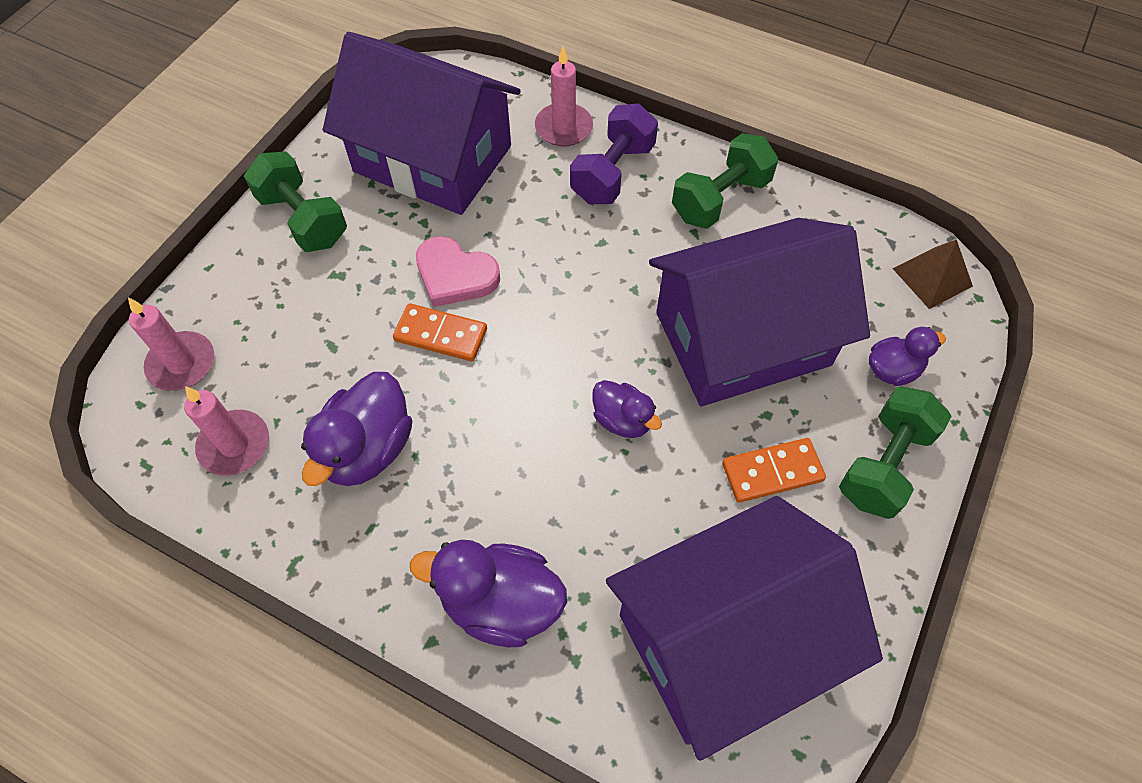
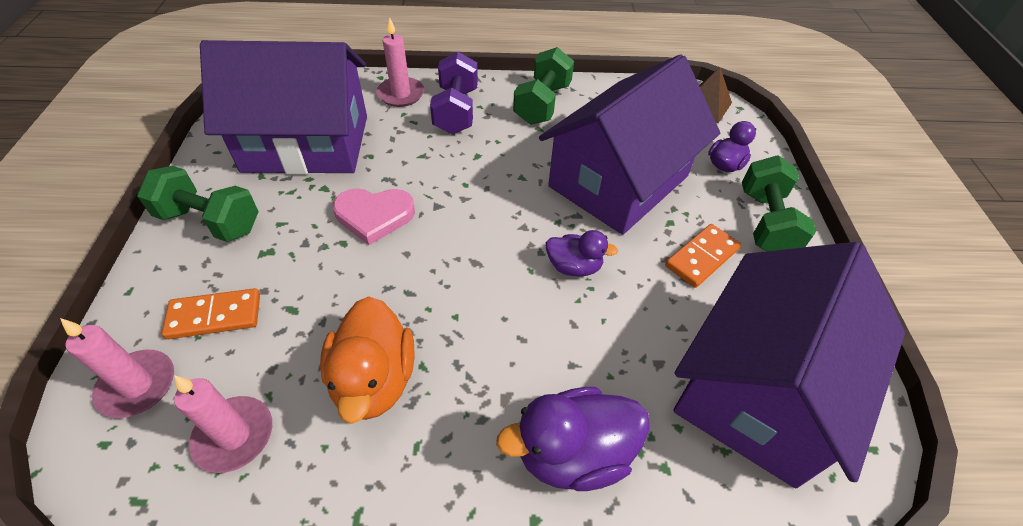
camera: 30 degrees left, 10 degrees down
purple duck [301,372,412,486] -> orange duck [320,296,414,424]
orange domino [393,303,487,361] -> orange domino moved to [162,288,260,339]

